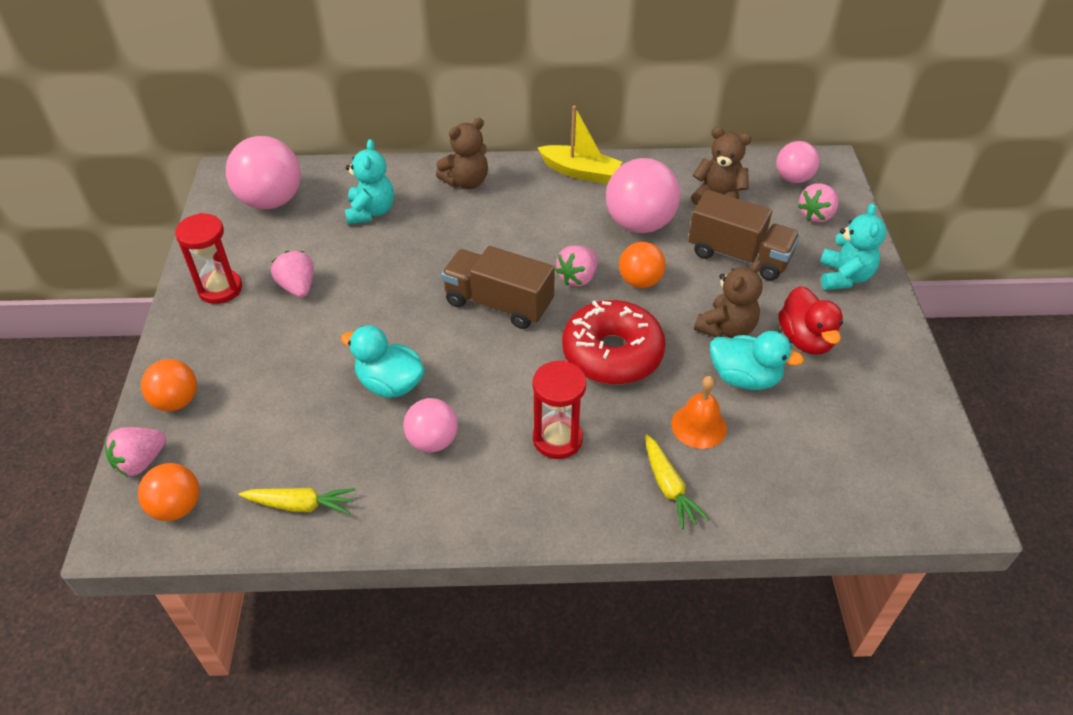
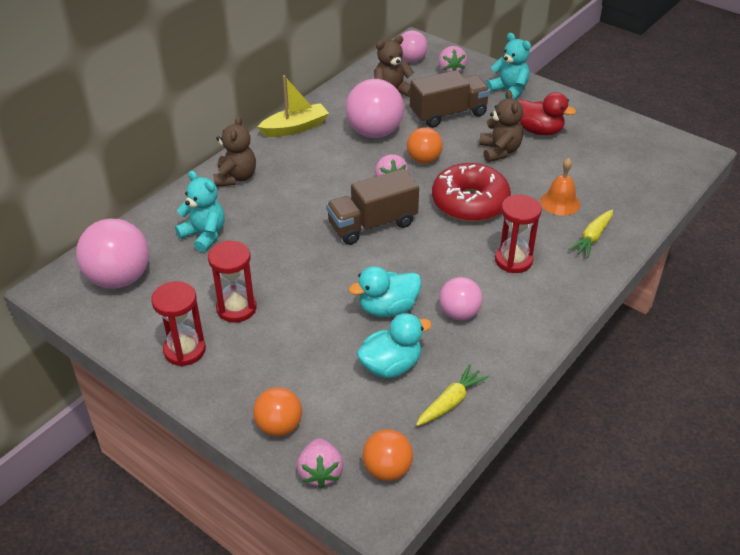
camera: 50 degrees left, 5 degrees down
pink strawberry [271,251,313,298] -> red hourglass [208,240,257,323]
yellow carrot [645,434,709,529] -> yellow carrot turned 105 degrees clockwise [568,210,613,258]
turquoise duck [710,331,804,390] -> turquoise duck moved to [357,313,432,378]

